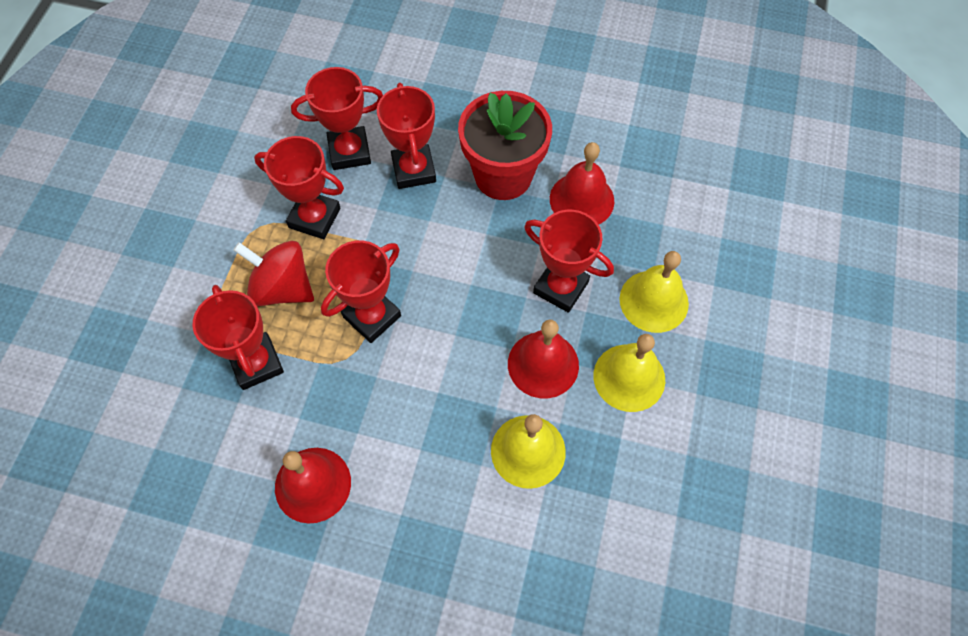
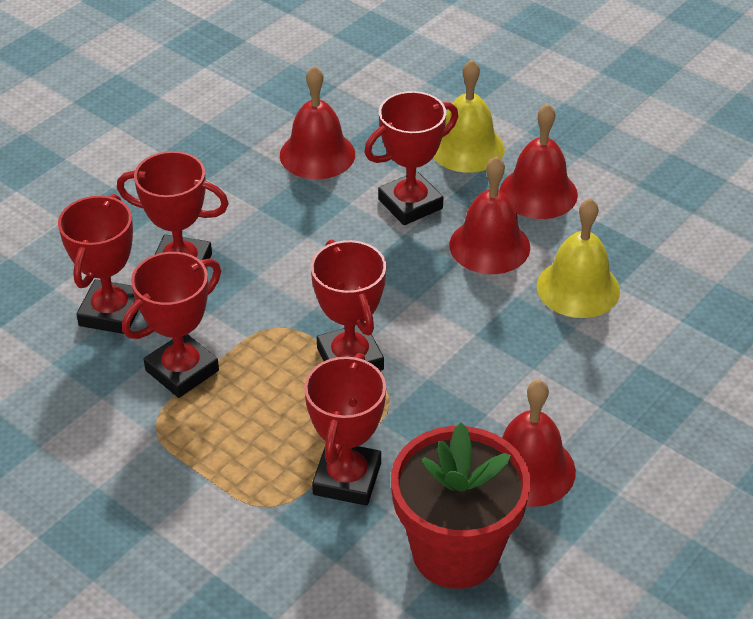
camera: 65 degrees left, 20 degrees down
red trophy [193,285,284,390] -> red trophy turned 75 degrees counterclockwise [304,353,386,506]
red spinning top [233,241,314,306] -> none
red flower pot [458,91,552,200] -> red flower pot moved to [391,422,531,589]
yellow bell [593,334,665,412] -> red bell [500,104,578,219]

